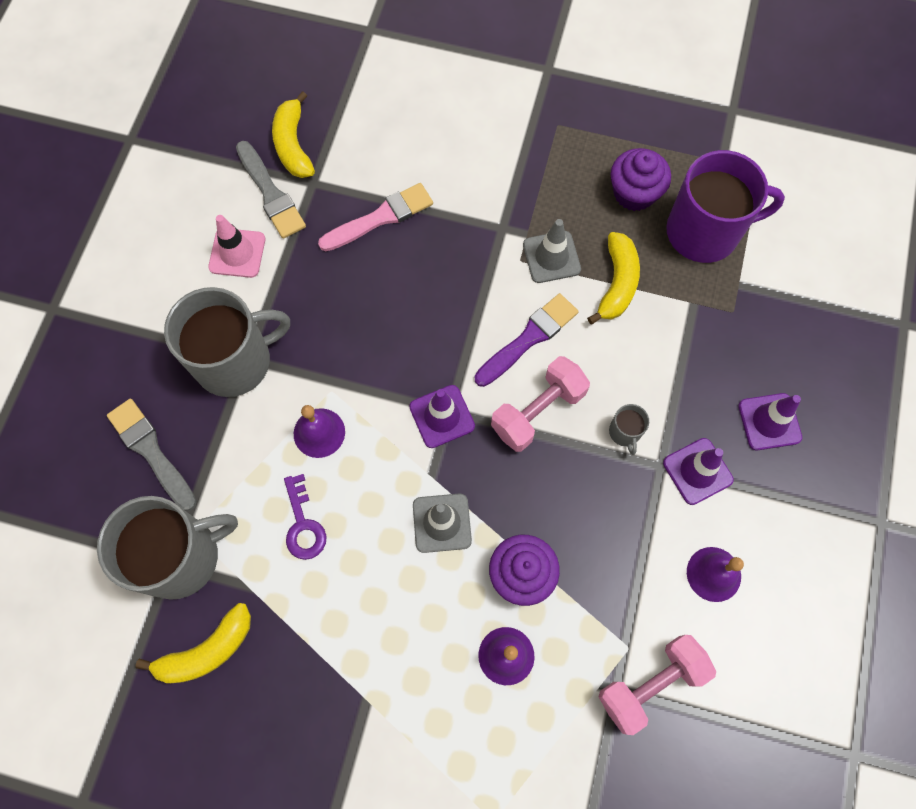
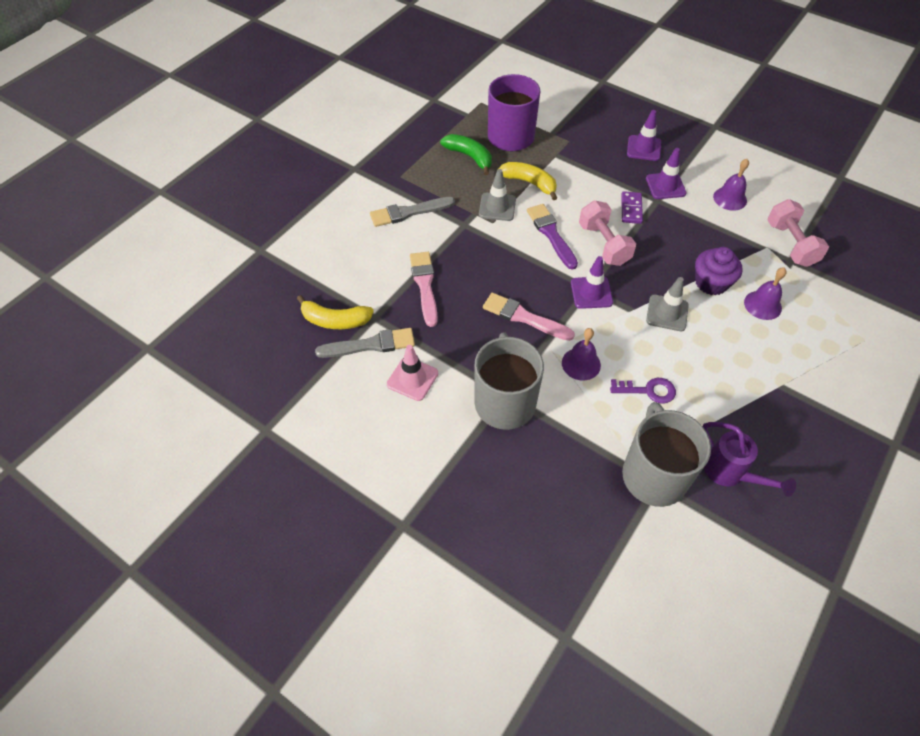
camera: 70 degrees left, 15 degrees down
grey brush [107,399,196,511] -> grey brush moved to [370,197,455,227]
yellow banana [135,603,251,683] -> purple watering can [703,422,796,497]
grey mug [609,404,649,455] -> purple domino [621,191,643,224]
purple cupcake [611,148,671,211] -> green banana [440,134,492,175]
none -> pink brush [483,293,575,341]

